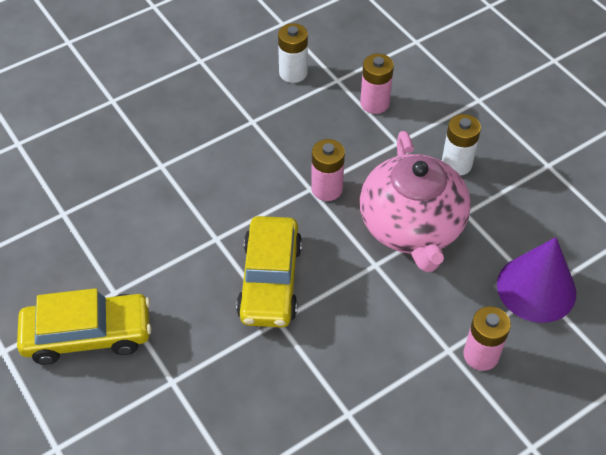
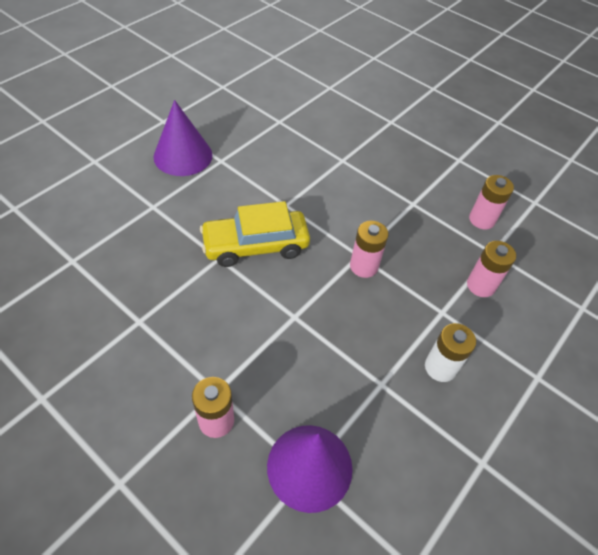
camera: 70 degrees right, 0 degrees up
yellow car [17,288,152,365] -> purple cone [154,100,212,176]
white battery [278,23,308,83] -> pink battery [469,175,514,229]
pink teapot [360,131,471,272] -> none

